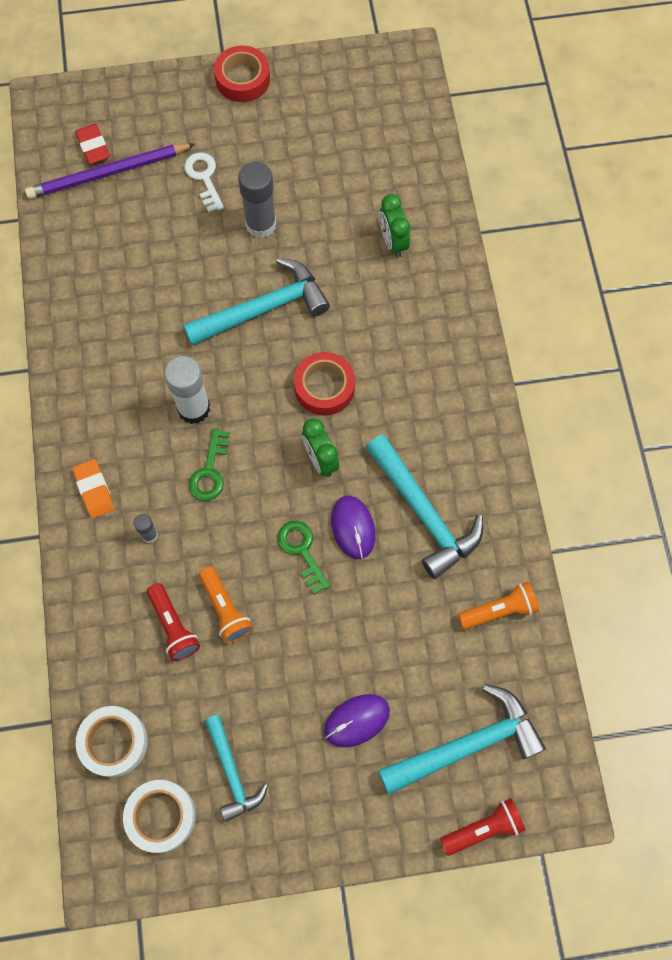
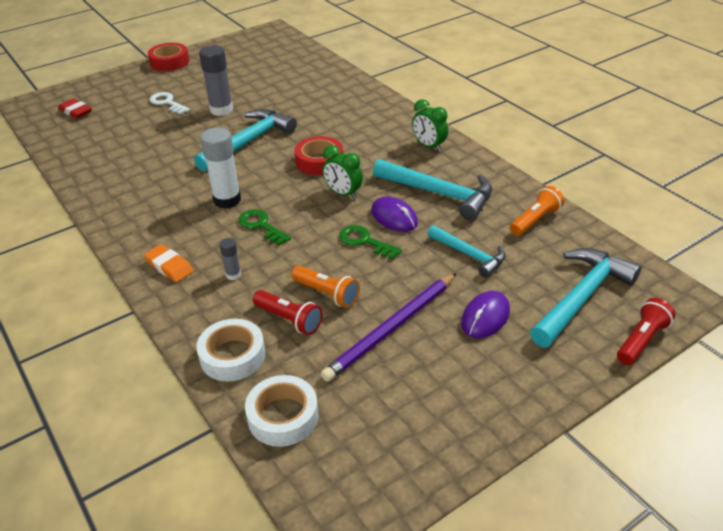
camera: 25 degrees left, 30 degrees down
purple pencil [25,143,195,199] -> purple pencil moved to [321,273,457,382]
white tape [123,780,196,853] -> white tape moved to [196,319,265,381]
green key [189,428,230,501] -> green key turned 150 degrees clockwise [239,209,291,246]
turquoise hammer [205,715,268,822] -> turquoise hammer moved to [428,225,506,278]
green clock [379,194,410,258] -> green clock moved to [412,99,448,151]

